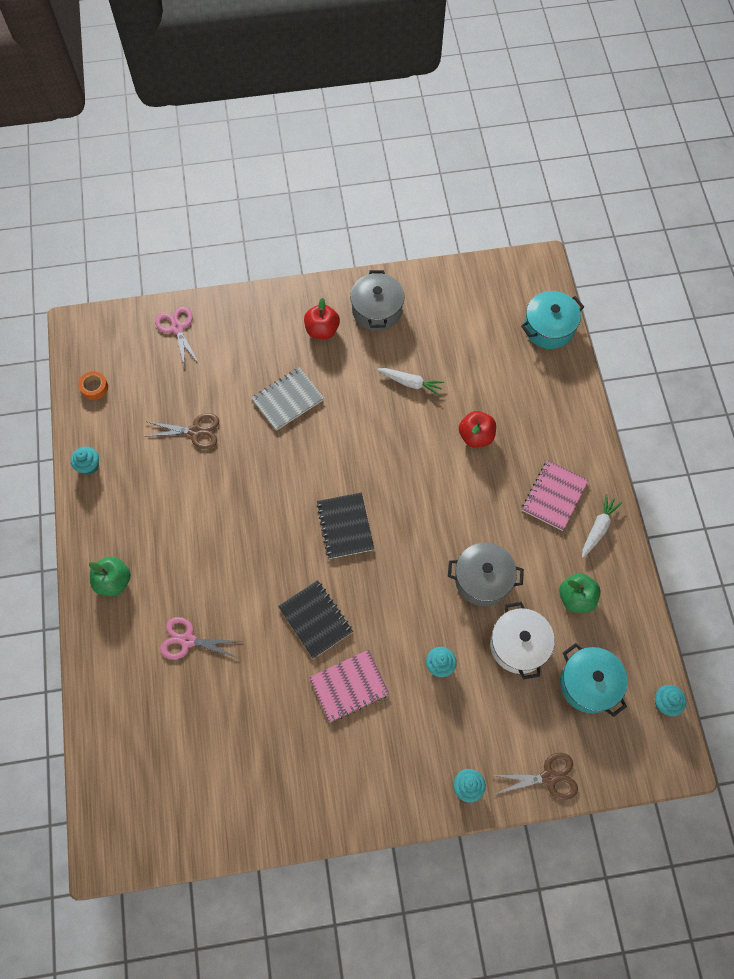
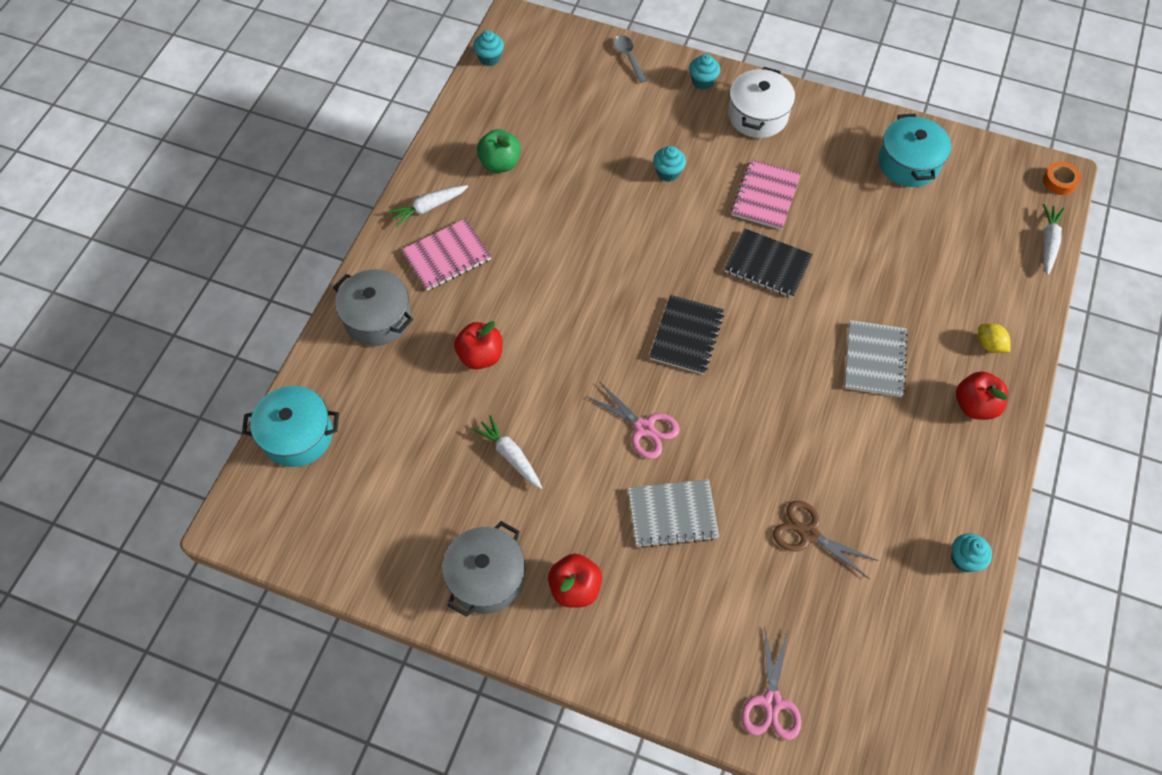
camera: 150 degrees left, 5 degrees down
orange tape [78,371,108,400] -> orange tape moved to [1043,162,1081,195]
green apple [89,557,131,596] -> red apple [956,371,1008,420]
pink scissors [160,617,243,659] -> pink scissors moved to [586,381,680,459]
black notebook [278,580,353,659] -> black notebook turned 60 degrees counterclockwise [725,229,813,298]
pink notebook [309,650,390,722] -> pink notebook turned 75 degrees counterclockwise [731,159,801,230]
grey pot [448,542,524,606] -> grey pot moved to [333,269,413,346]
white pot [490,602,555,679] -> white pot moved to [728,67,795,138]
brown scissors [493,753,578,800] -> grey spoon [614,35,647,83]
turquoise pot [560,643,628,717] -> turquoise pot moved to [878,114,951,187]
none -> grey notebook [844,320,908,397]
none -> yellow lemon [978,323,1011,353]
none -> white carrot [1043,204,1065,275]

